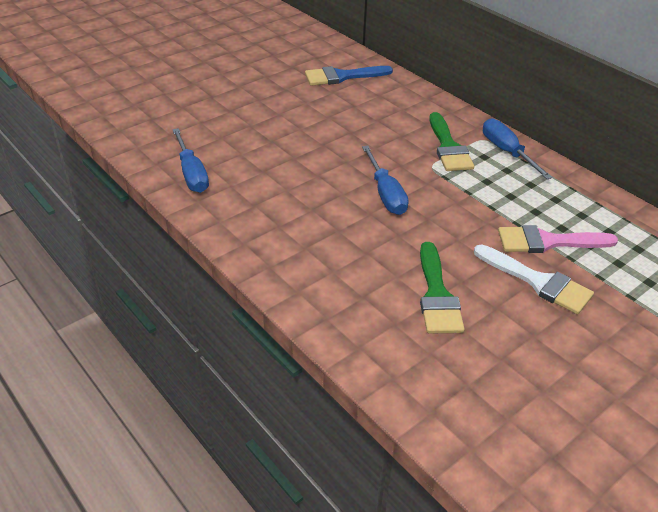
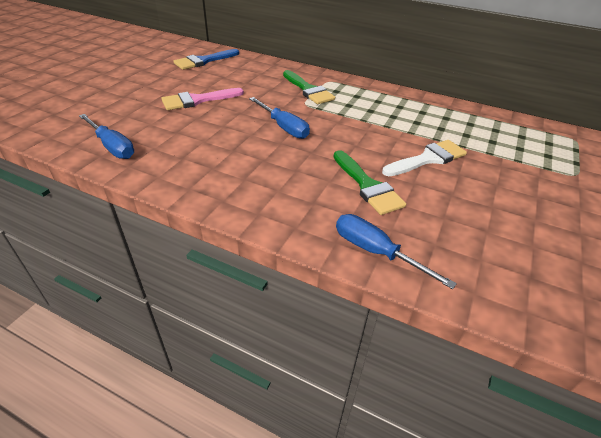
camera: 25 degrees left, 0 degrees up
white brush [474,245,594,314] -> white brush turned 45 degrees counterclockwise [382,140,467,176]
blue screwdriver [483,118,553,179] -> blue screwdriver moved to [336,214,457,289]
pink brush [498,225,618,253] -> pink brush moved to [161,88,244,110]

